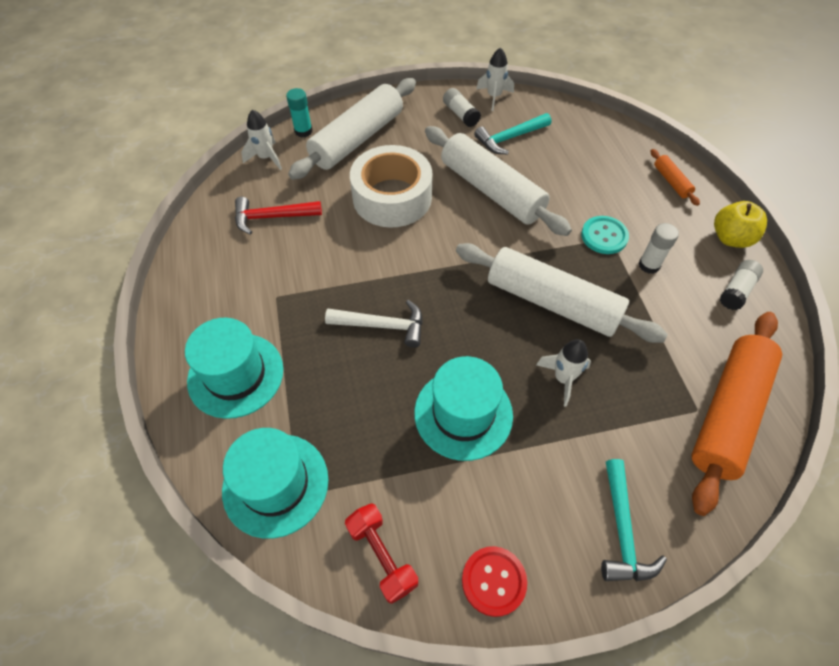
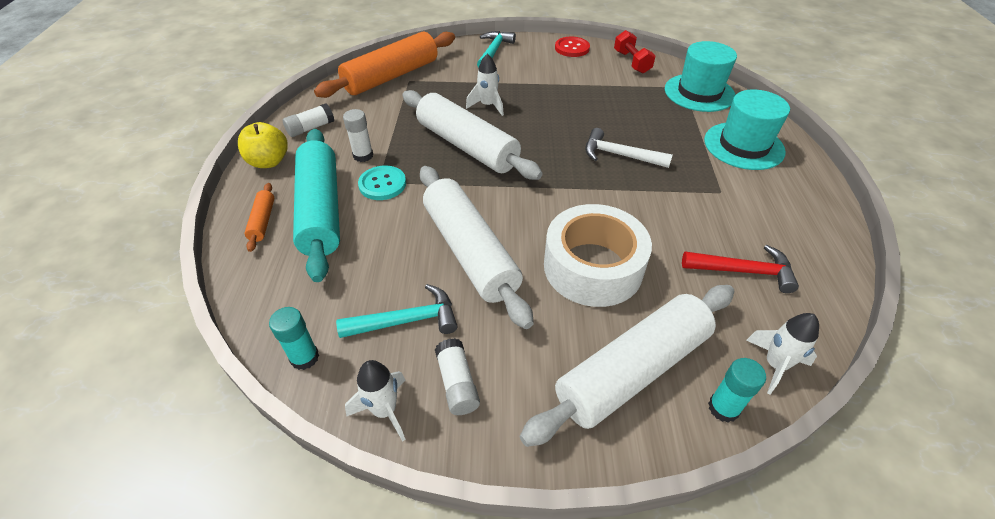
camera: 165 degrees left, 10 degrees down
turquoise hat [414,356,513,461] -> none
none -> turquoise glue stick [269,307,319,370]
none -> turquoise rolling pin [293,129,340,282]

